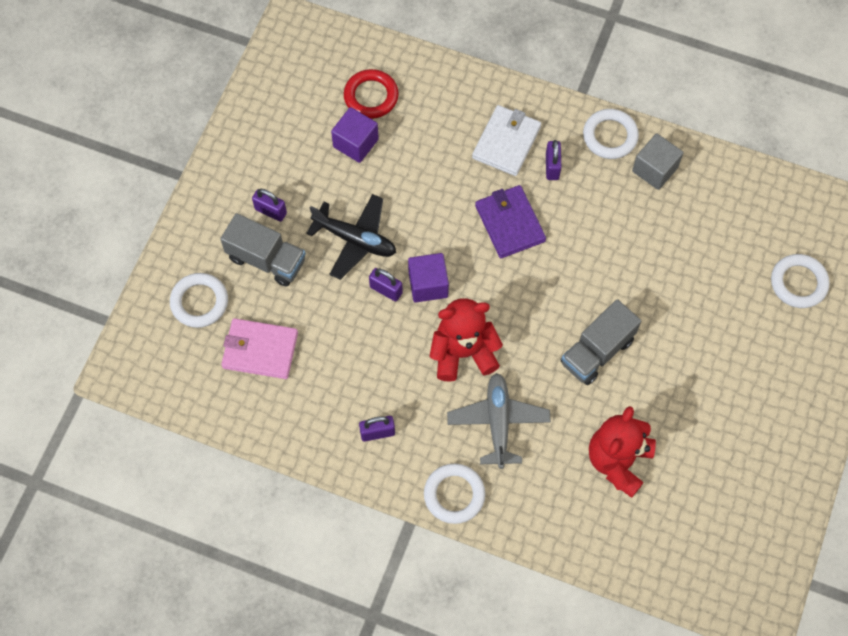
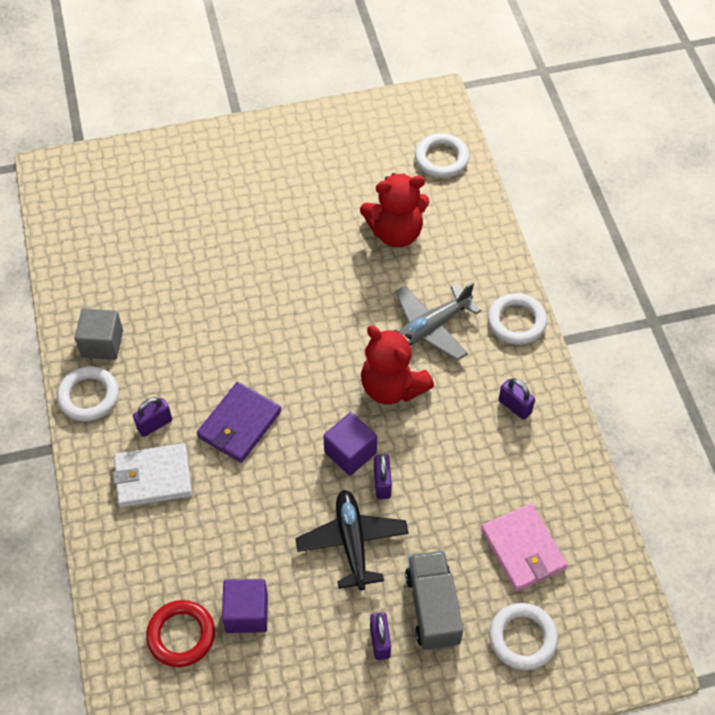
camera: 125 degrees left, 10 degrees down
grey truck [561,299,641,385] -> none
white ring [771,254,829,308] -> white ring moved to [415,133,469,178]

